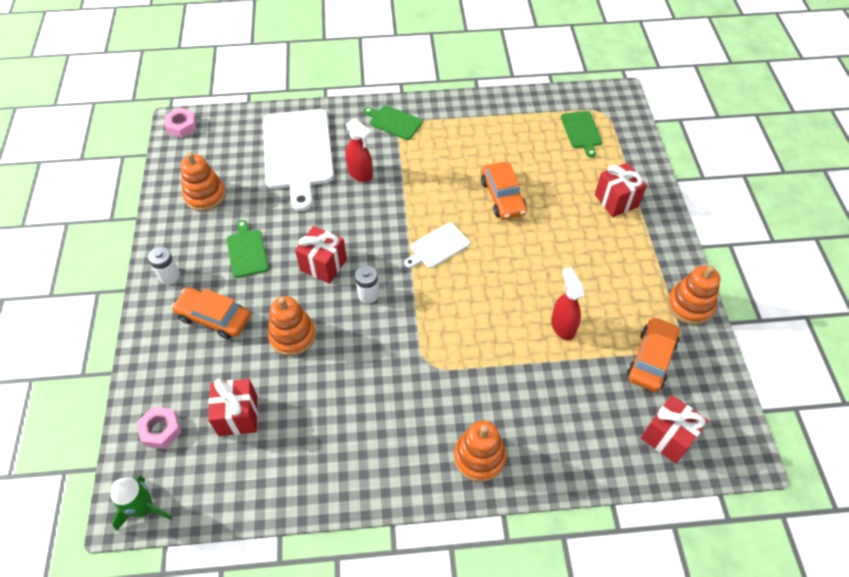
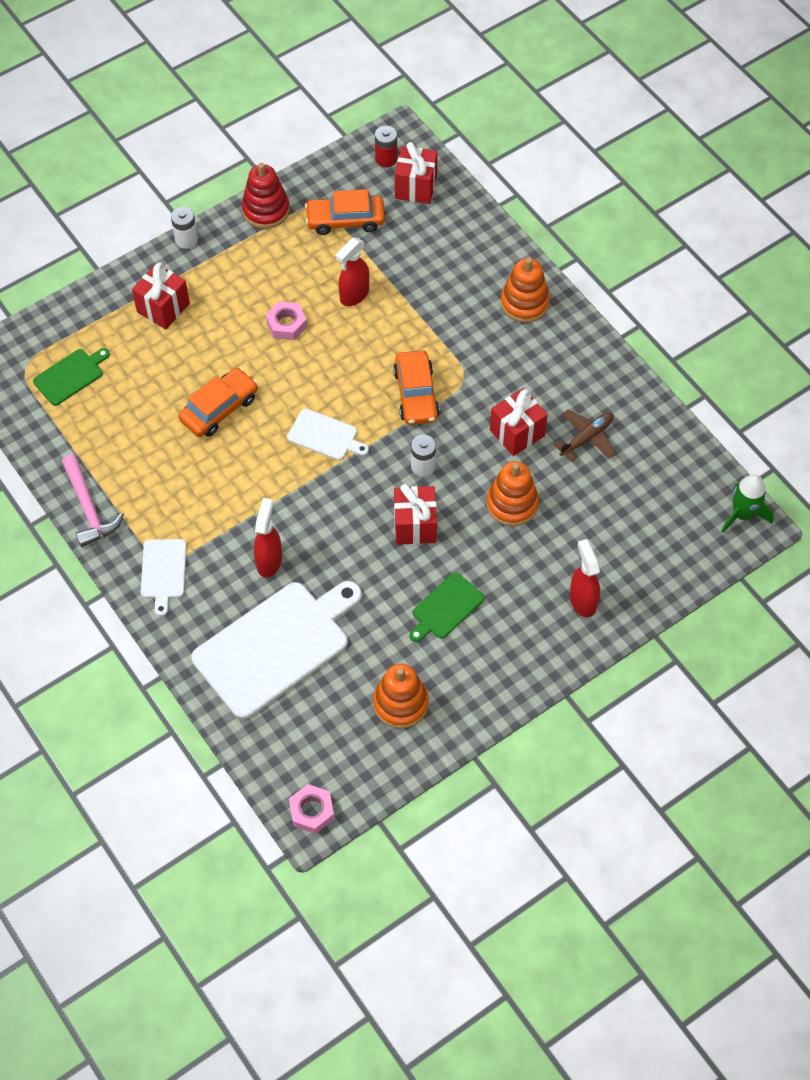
camera: 120 degrees left, 5 degrees up
pink nut [136,407,182,449] -> pink nut moved to [266,301,307,340]
white battery [148,247,180,284] -> white battery moved to [171,207,198,249]
orange car [171,287,251,339] -> orange car moved to [393,350,440,425]
red gift [208,379,258,436] -> red gift moved to [490,388,548,456]
green cutting board [363,105,423,140] -> white cutting board [141,539,187,616]
orange stacking toy [667,266,720,325] -> red stacking toy [242,163,290,229]
none -> pink hammer [62,455,124,547]
none -> red battery [375,126,397,167]
none -> brown plane [553,409,615,462]
none -> red spray bottle [570,539,600,617]

